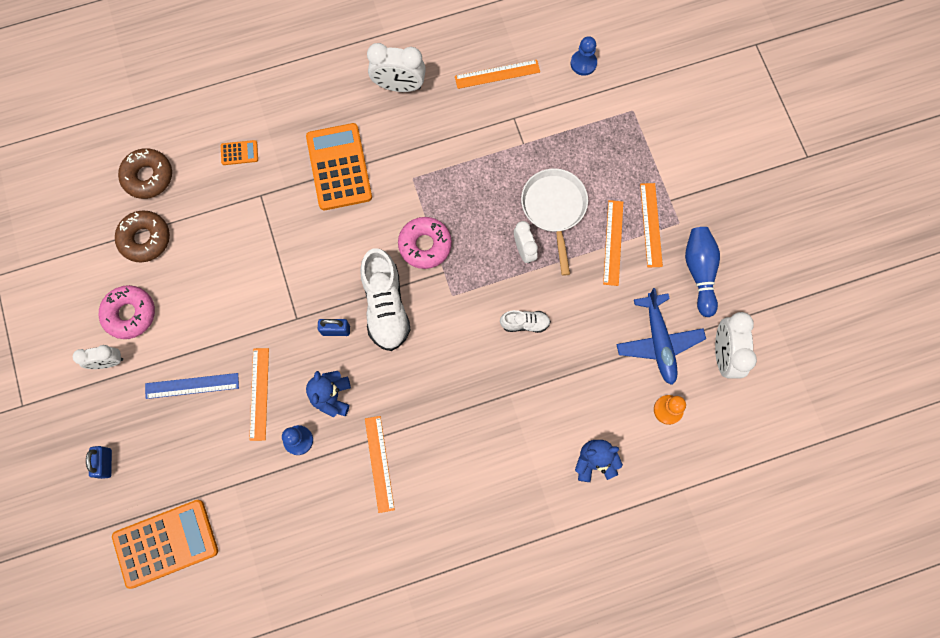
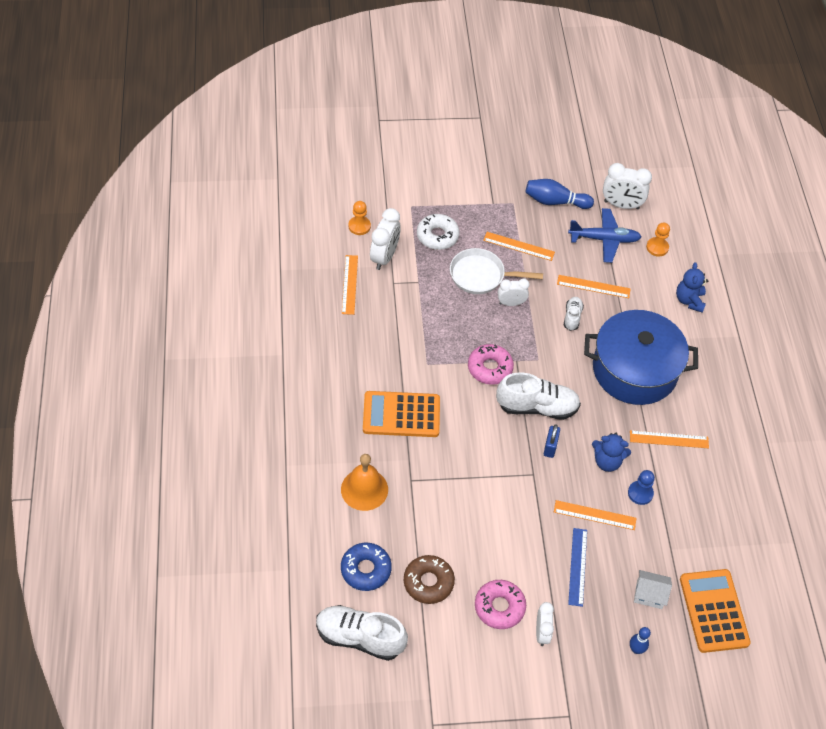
camera: 80 degrees left, 20 degrees down
blue padlock [86,446,112,479] -> blue bowling pin [630,627,651,654]
brown donut [118,148,172,199] -> blue donut [341,543,392,591]
orange calculator [221,140,258,165] -> orange bell [341,454,388,511]
white clock [367,43,426,92] -> white clock moved to [370,208,401,270]
blue pawn [571,36,597,76] -> orange pawn [349,201,371,235]
orange ruler [640,183,663,267] -> orange ruler moved to [557,275,631,298]
none -> white shoe [316,605,408,661]
none -> white donut [417,214,460,250]
none -> blue pot [584,310,698,405]
none -> white house [634,570,672,609]

